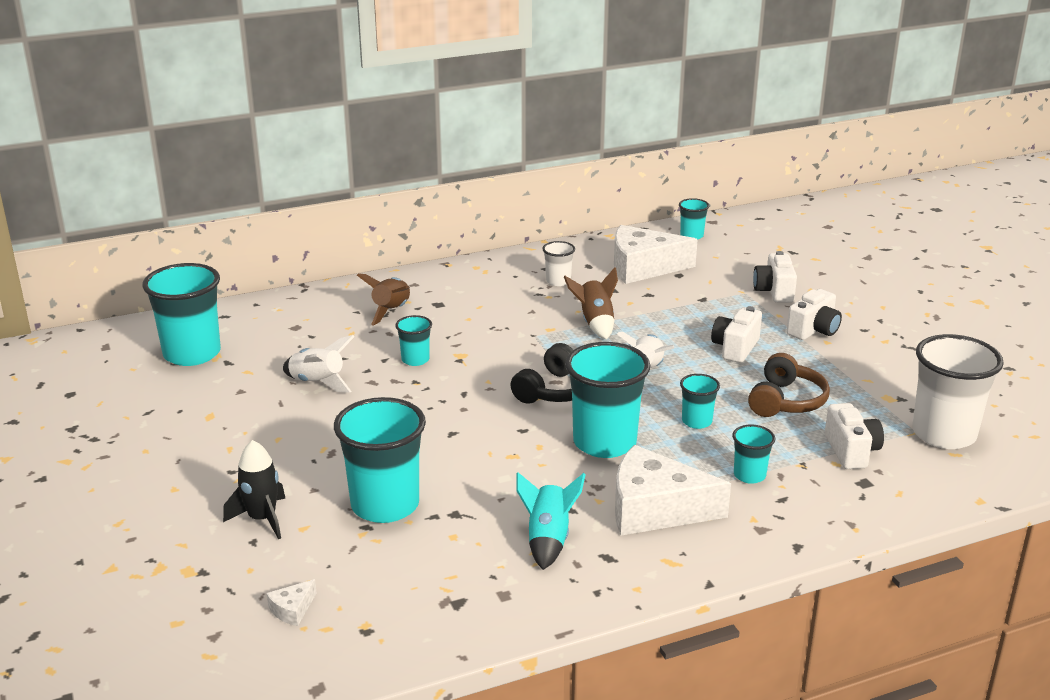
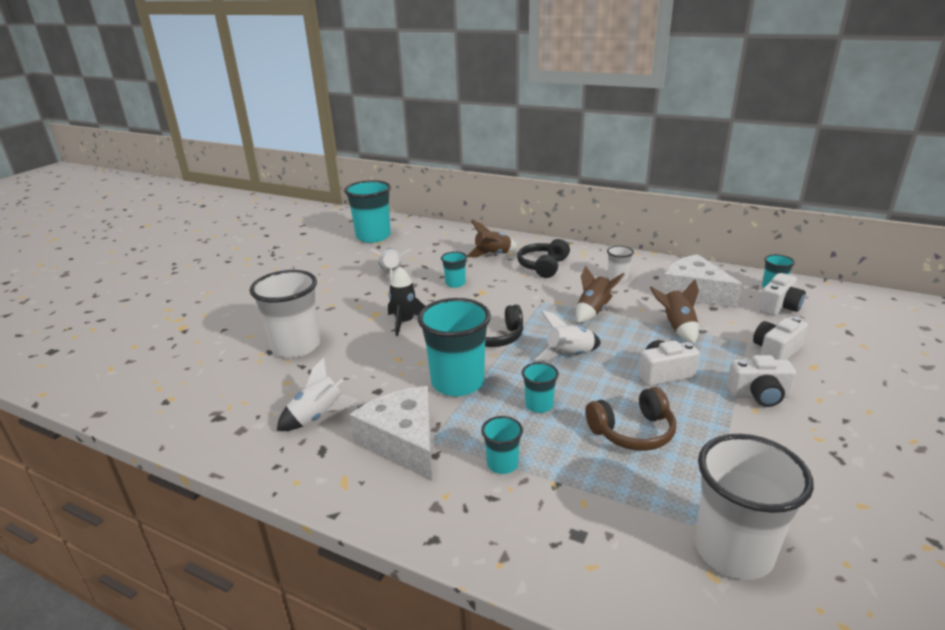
camera: 50 degrees right, 0 degrees up
black rocket [223,440,286,539] -> black rocket moved to [388,266,425,336]
white cheese [267,579,316,626] -> none
turquoise cup [334,397,426,523] -> white cup [250,270,320,358]
turquoise rocket [517,472,586,570] -> white rocket [277,358,358,431]
white camera [825,403,884,469] -> white camera moved to [759,273,806,316]
none -> black headphones [517,239,570,278]
none -> brown rocket [650,279,699,343]

